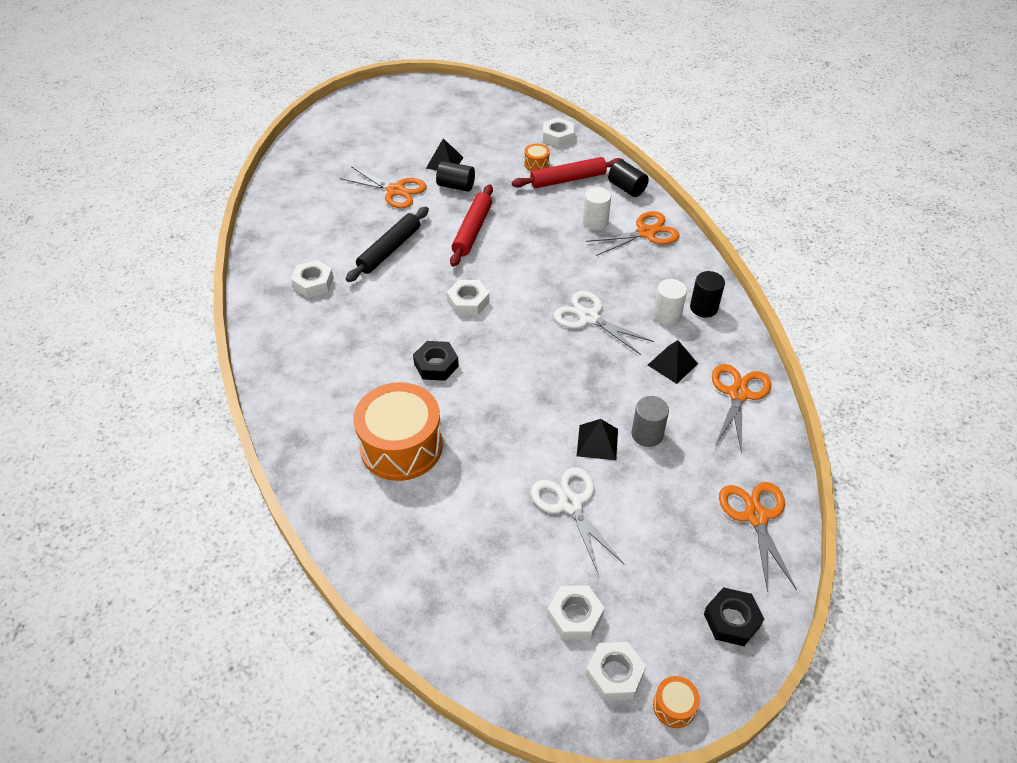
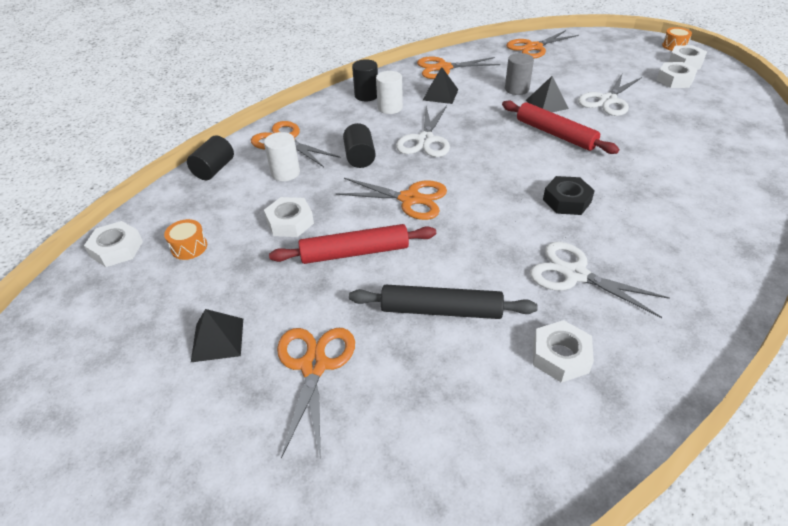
camera: 115 degrees left, 5 degrees down
orange drum [353,382,443,481] -> none
black cylinder [436,161,475,192] -> black cylinder moved to [343,123,376,168]
white nut [447,280,489,315] -> white nut moved to [264,197,314,237]
red rolling pin [512,157,624,188] -> red rolling pin moved to [502,100,619,154]
black nut [704,587,764,646] -> none
none -> orange scissors [335,178,447,220]
none -> white scissors [530,242,670,318]

